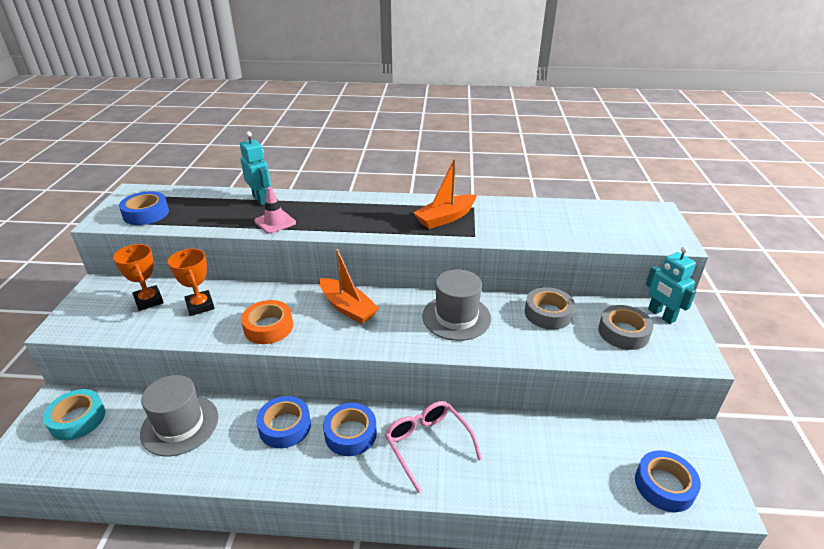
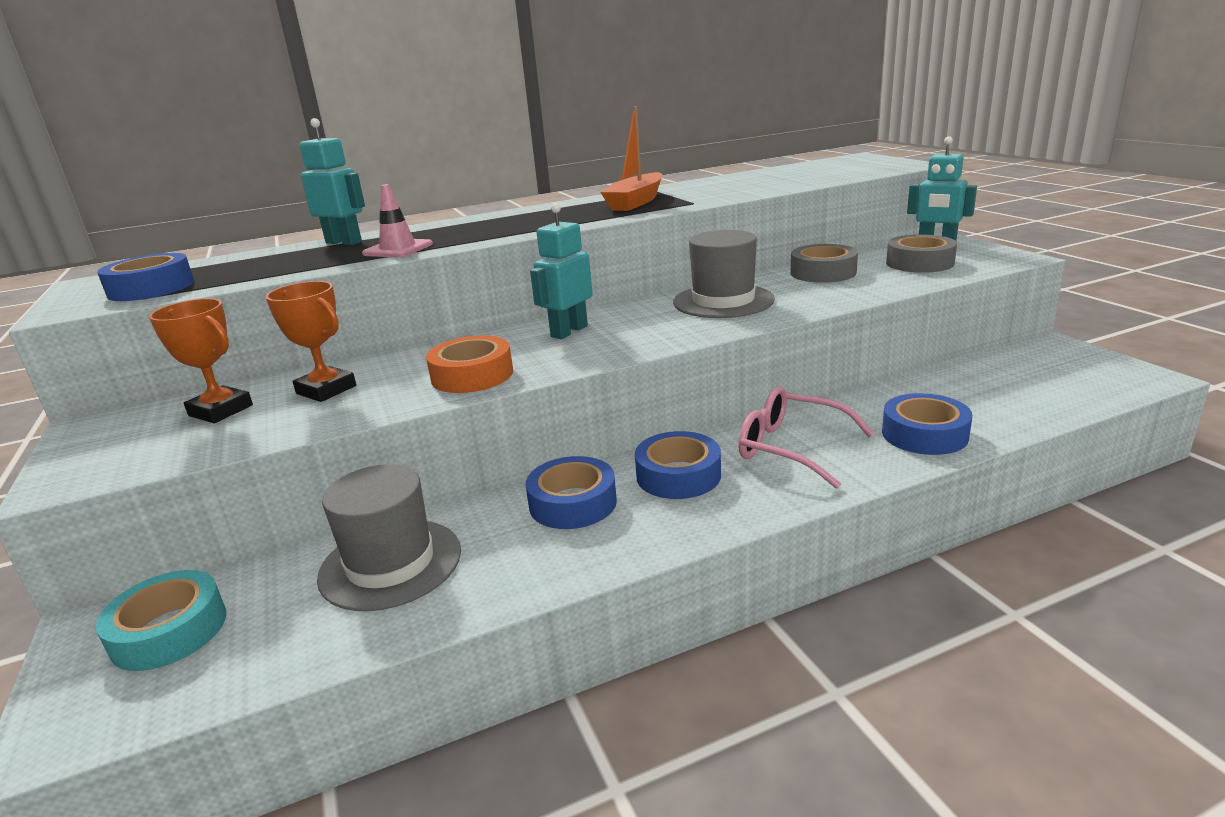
camera: 25 degrees left, 10 degrees down
orange boat [320,249,379,324] -> turquoise robot [530,203,593,339]
blue tape [635,451,701,512] -> blue tape moved to [882,393,972,455]

